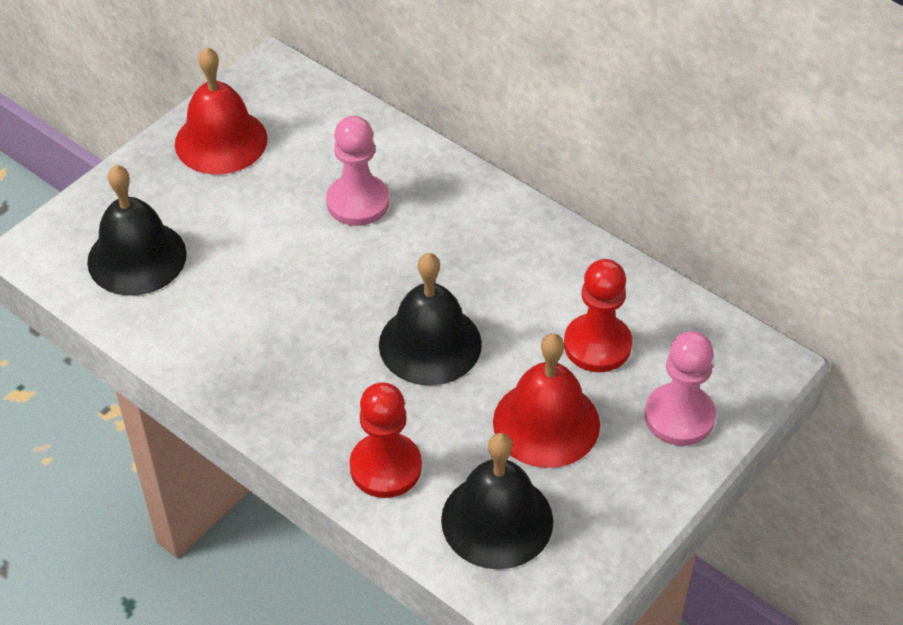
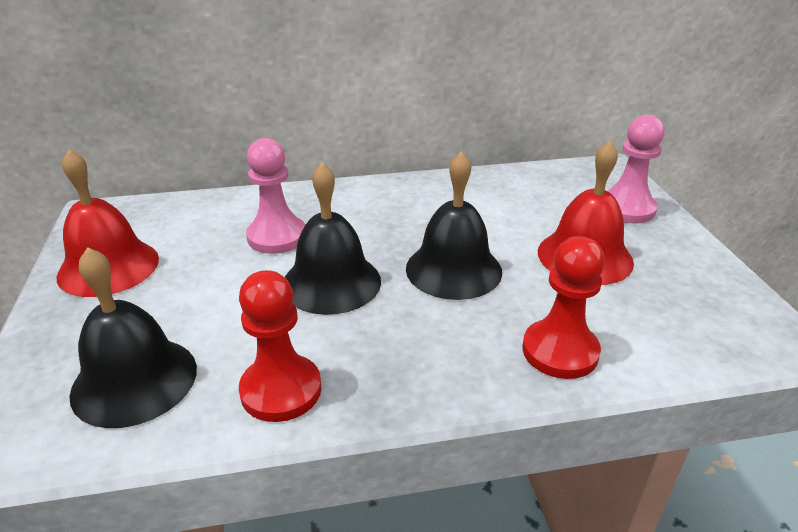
camera: 50 degrees left, 15 degrees down
black bell [441,433,553,569] -> black bell moved to [285,162,381,315]
red pawn [564,259,632,372] -> red pawn moved to [239,270,322,422]

